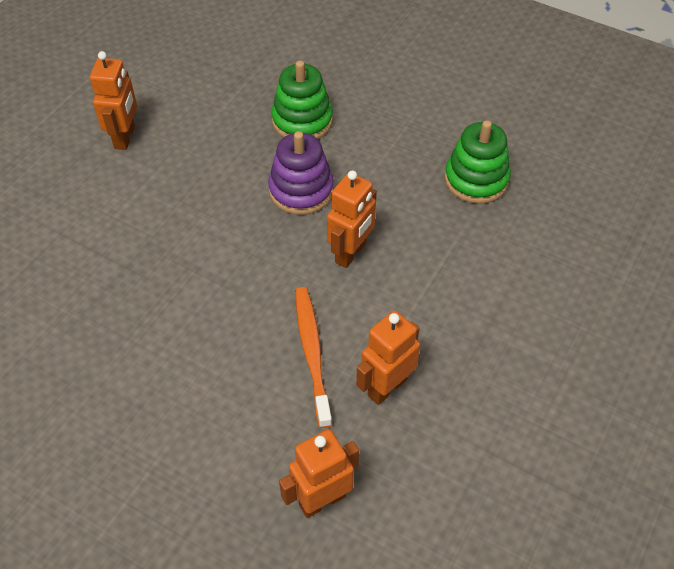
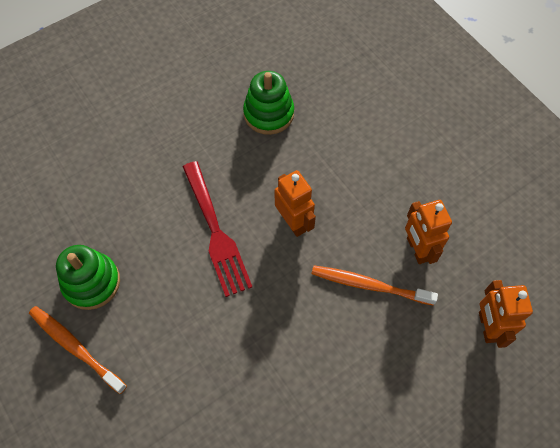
camera: 65 degrees left, 10 degrees up
orange robot [90,51,137,150] -> orange toothbrush [29,306,127,394]
purple stacking toy [268,131,334,215] -> red fork [183,161,252,297]
green stacking toy [271,61,333,139] -> green stacking toy moved to [56,245,120,310]

